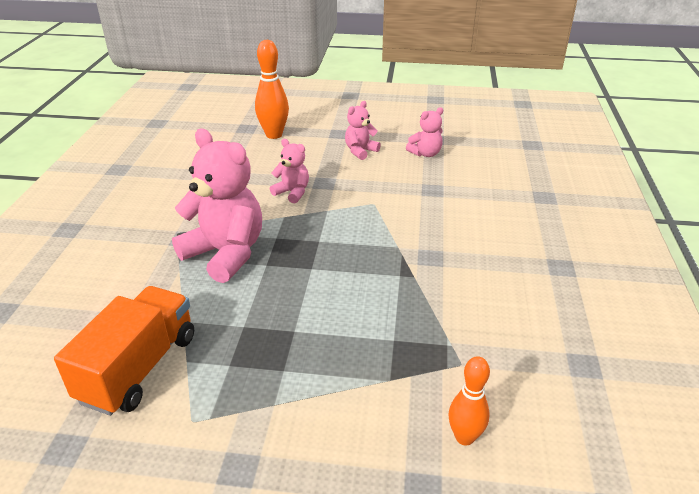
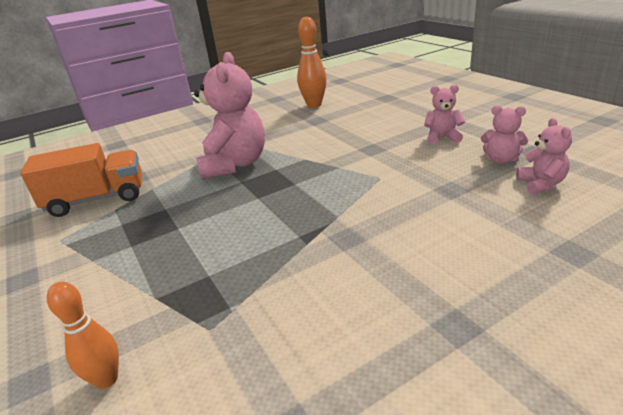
camera: 55 degrees right, 5 degrees down
orange bowling pin [255,40,289,139] -> orange bowling pin moved to [297,17,327,108]
pink teddy bear [270,139,309,203] -> pink teddy bear moved to [516,118,572,194]

